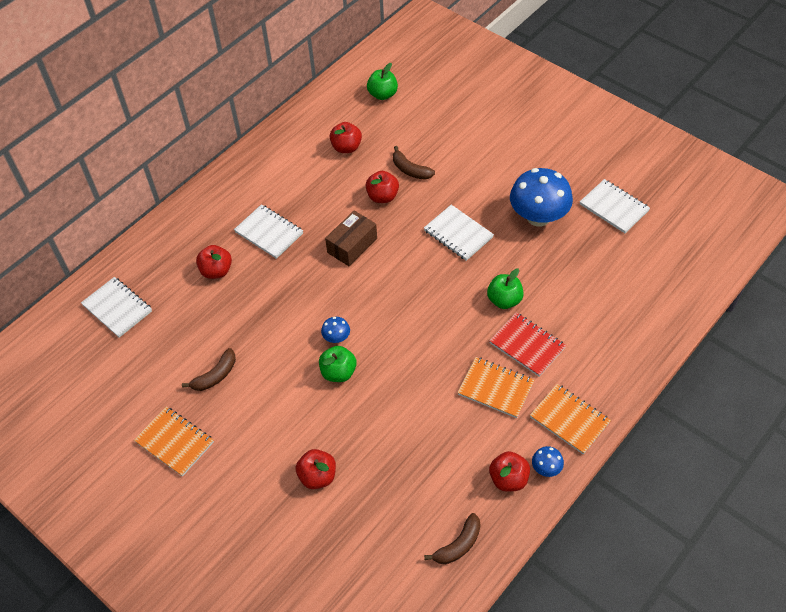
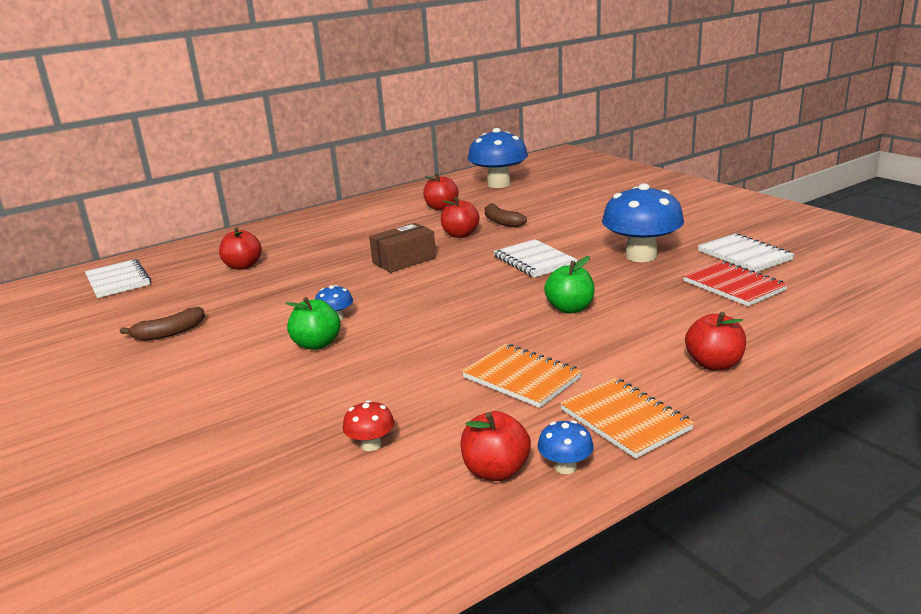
camera: 15 degrees right, 30 degrees down
orange notebook [134,407,214,477] -> none
white notebook [234,204,303,259] -> none
red apple [296,449,336,489] -> red apple moved to [685,312,746,370]
green apple [367,63,398,100] -> blue mushroom [468,128,528,188]
brown banana [424,513,481,564] -> none
red notebook [489,312,566,377] -> red notebook moved to [683,261,788,306]
none -> red mushroom [343,400,394,451]

